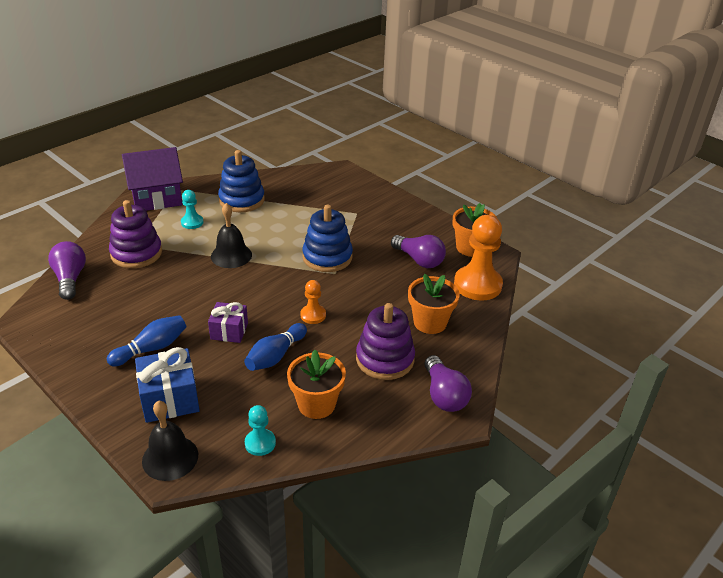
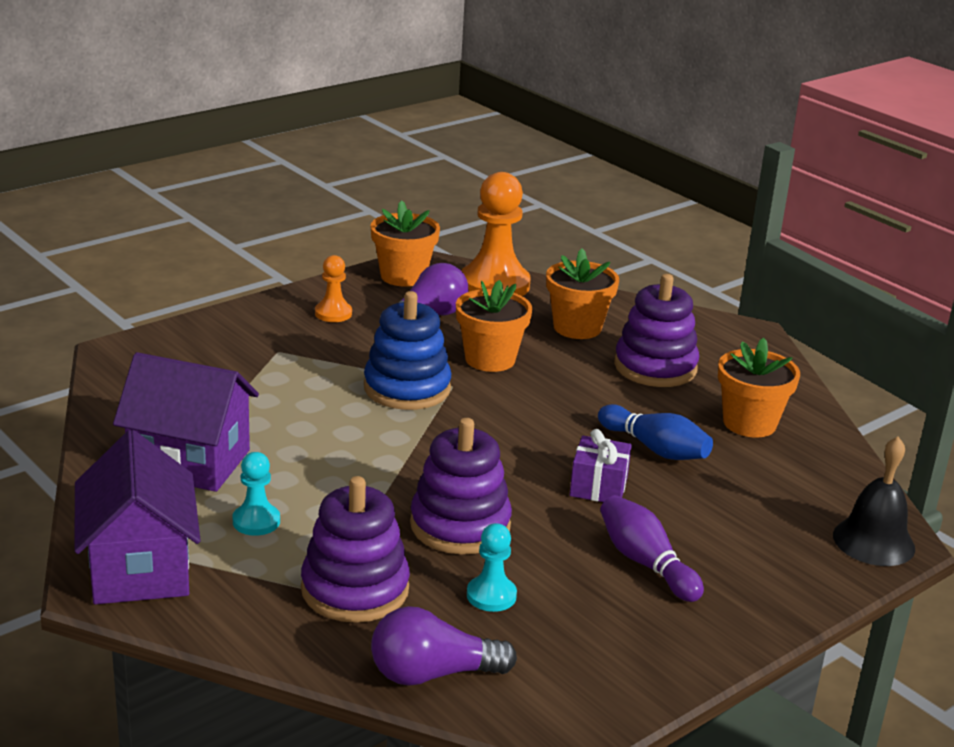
camera: 85 degrees left, 10 degrees down
blue bowling pin [107,315,186,366] -> purple bowling pin [600,495,704,602]
blue gift [135,347,200,423] -> none
black bell [211,203,252,268] -> none
blue stacking toy [218,150,265,212] -> purple house [113,352,259,492]
turquoise pawn [245,405,276,456] -> turquoise pawn moved to [467,523,517,612]
orange pawn [300,280,326,324] -> orange pawn moved to [315,255,352,322]
purple light bulb [424,355,472,412] -> none
none -> purple stacking toy [410,418,512,554]
none -> orange flower pot [456,280,532,372]

